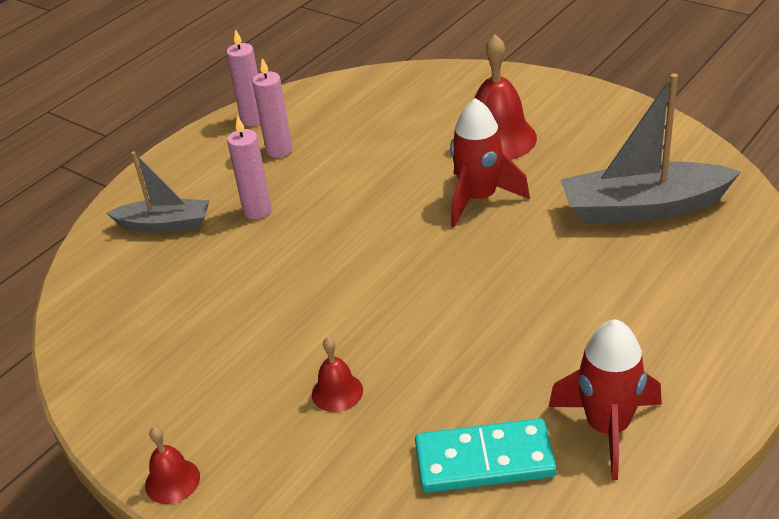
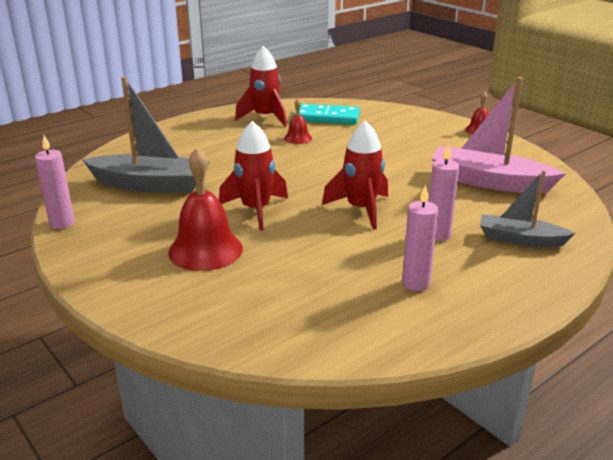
camera: 170 degrees left, 10 degrees down
pink candle [226,29,260,126] -> pink candle moved to [35,135,75,229]
red bell [312,337,363,412] -> red bell moved to [284,98,312,144]
none -> red rocket [322,120,388,230]
none -> pink boat [431,77,566,193]

